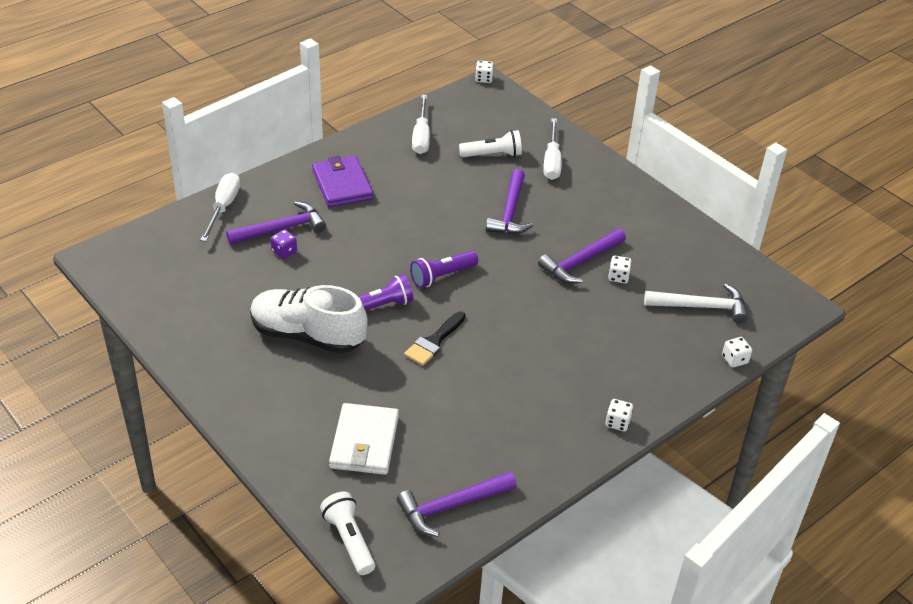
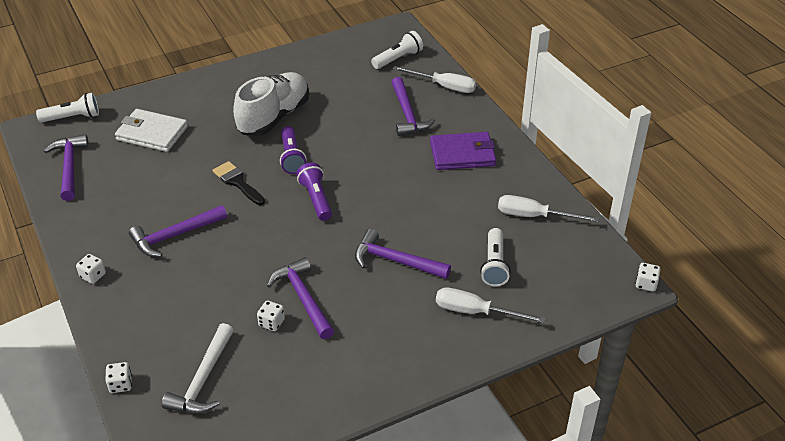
camera: 105 degrees right, 0 degrees up
purple dice [271,230,297,259] -> none
none -> purple hammer [129,205,227,257]
none -> white flashlight [371,31,423,69]

